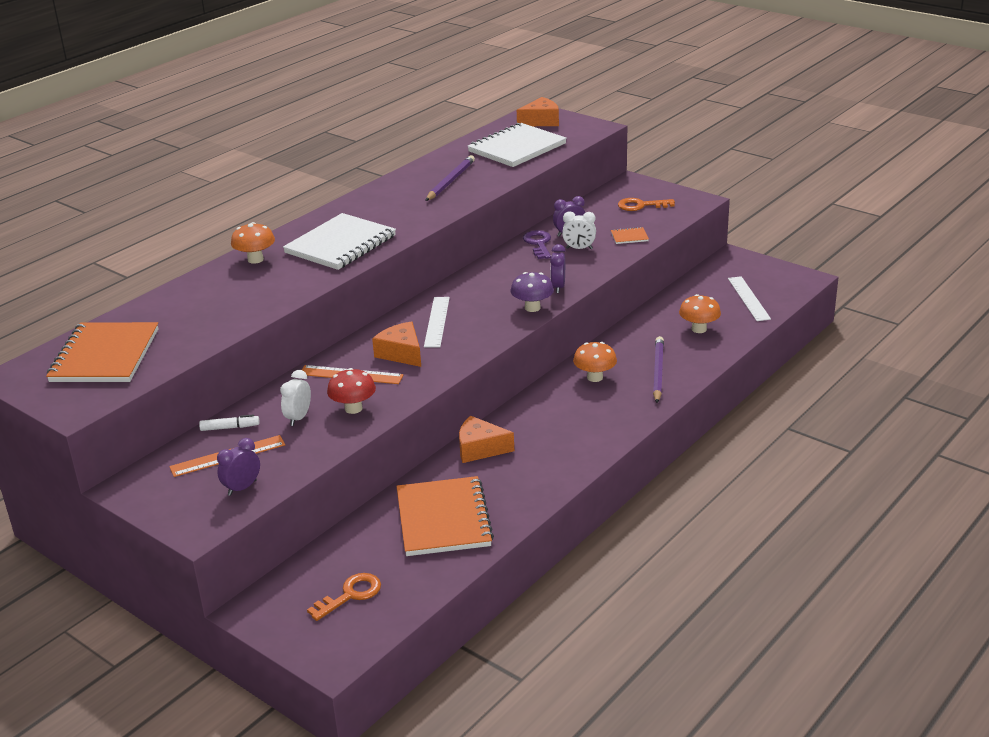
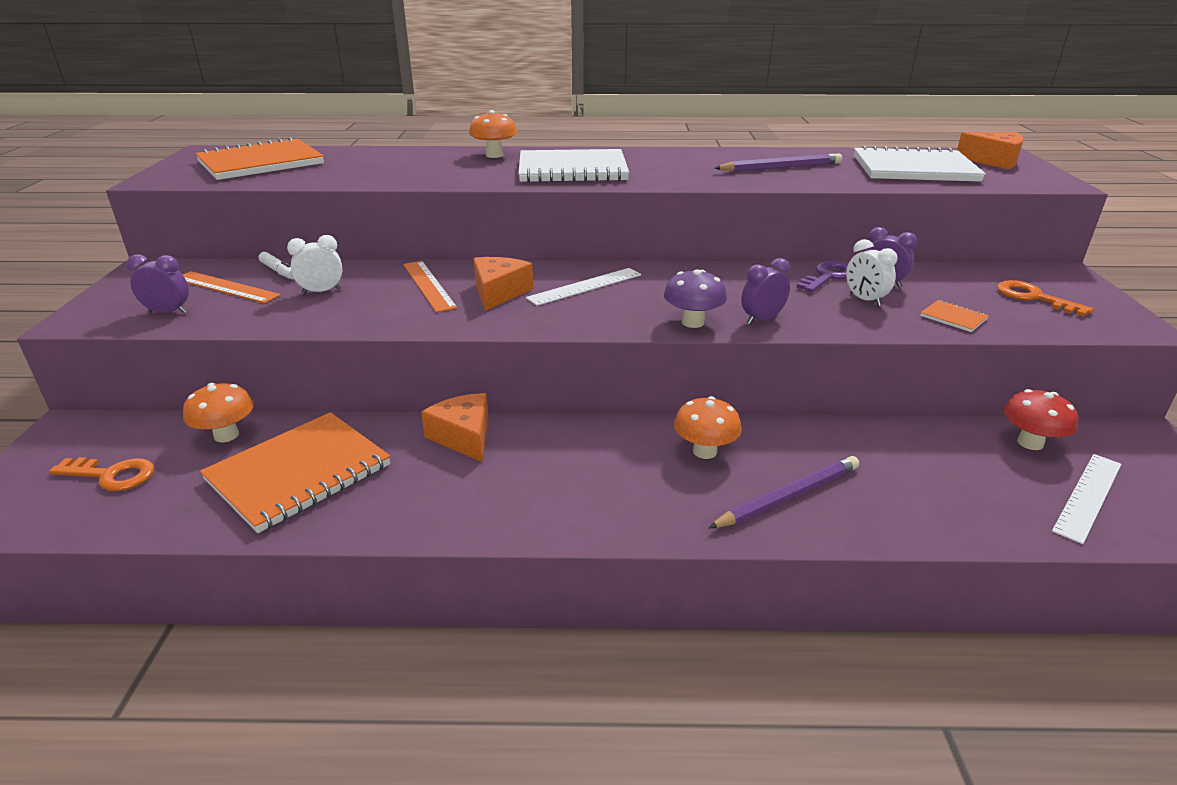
camera: 50 degrees right, 0 degrees up
red mushroom [327,368,376,414] -> red mushroom moved to [1004,389,1078,450]
orange mushroom [679,294,721,333] -> orange mushroom moved to [183,383,254,442]

